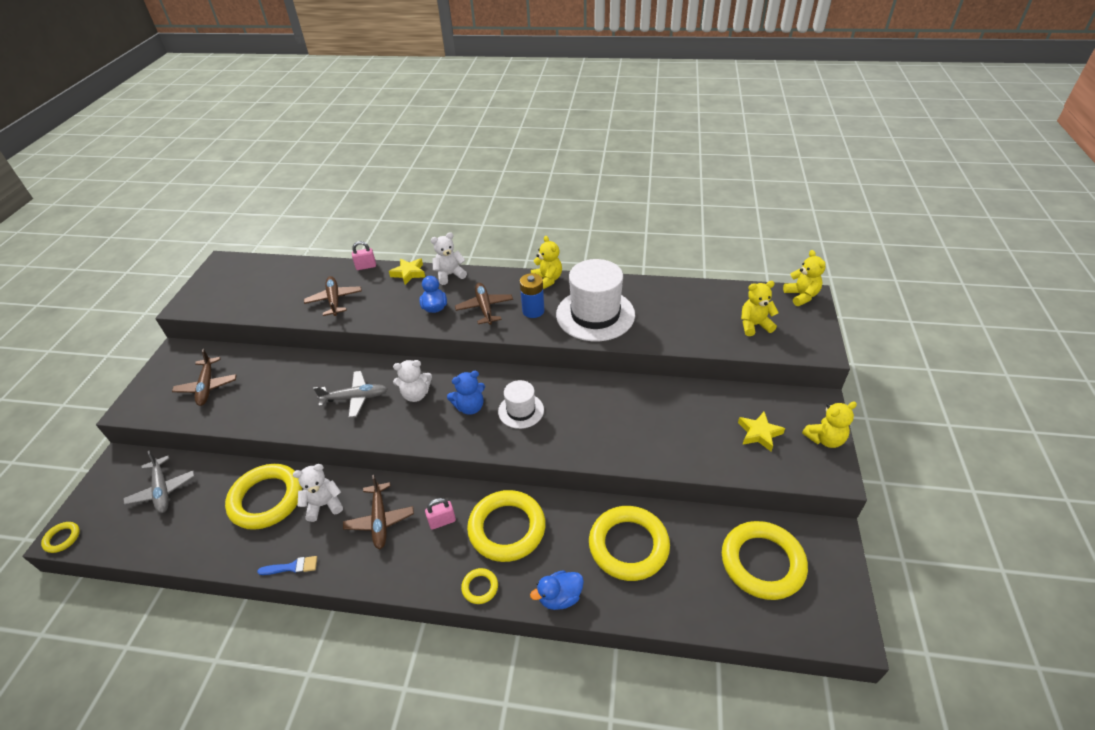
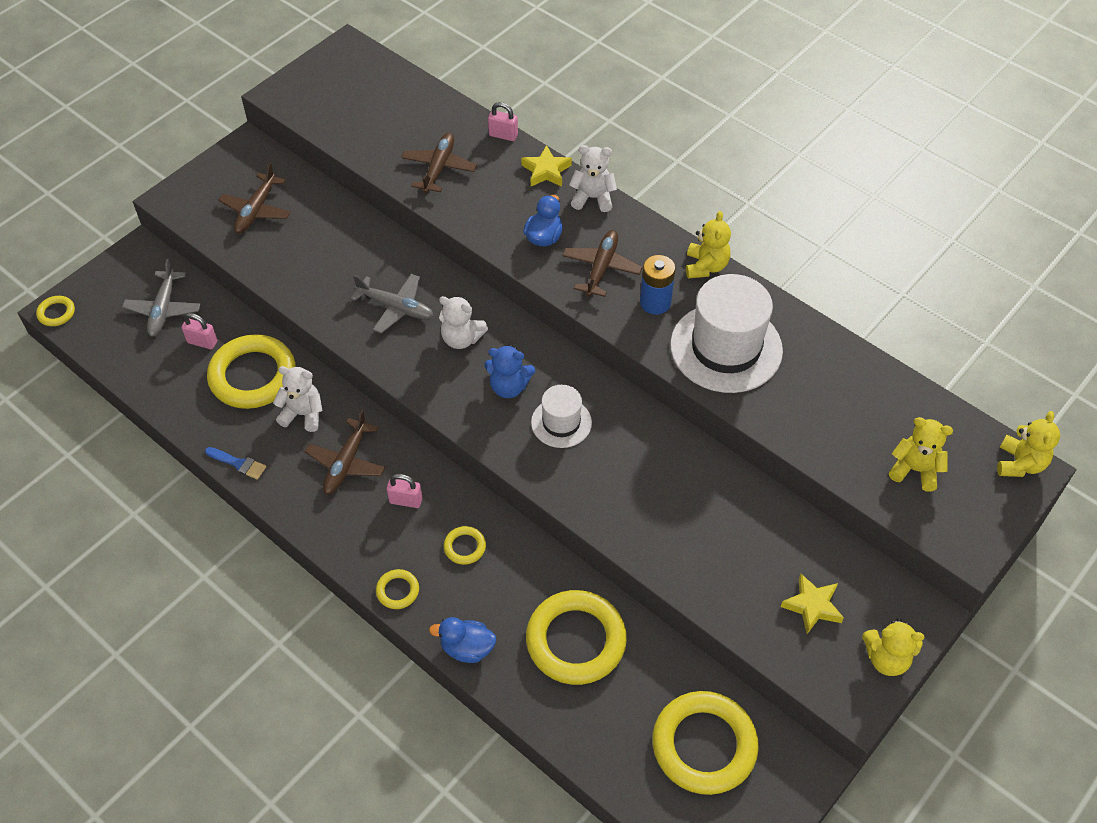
camera: 30 degrees right, 10 degrees up
yellow ring [467,490,546,562] -> yellow ring [444,526,486,565], size x0.44
none -> pink padlock [181,313,217,349]

